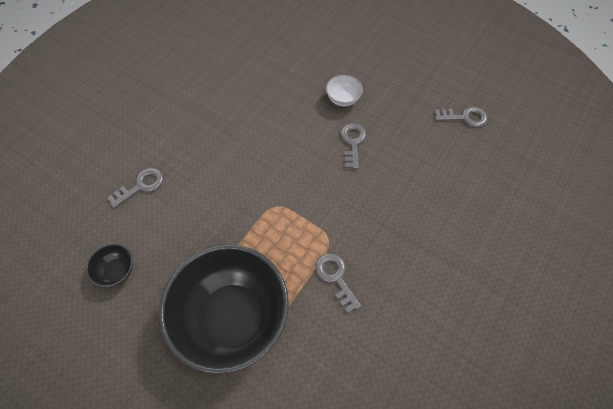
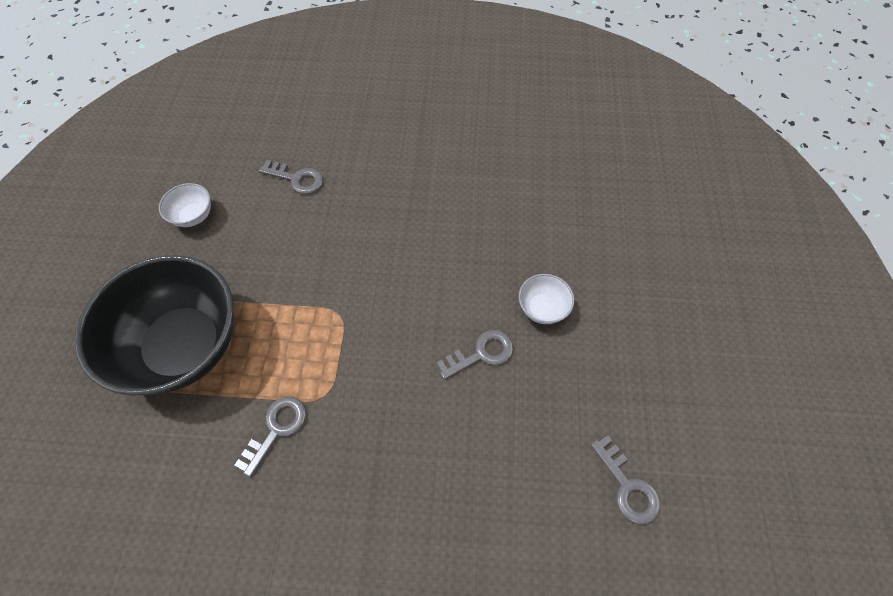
camera: 60 degrees right, 0 degrees up
black bowl [86,243,133,287] -> white bowl [159,183,211,227]

